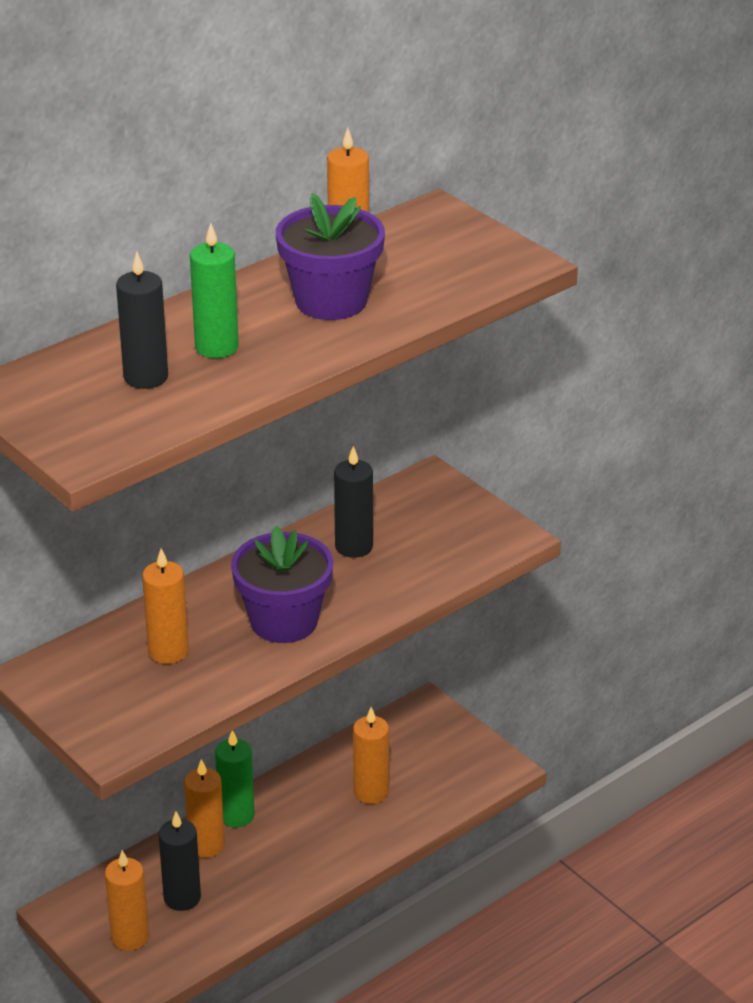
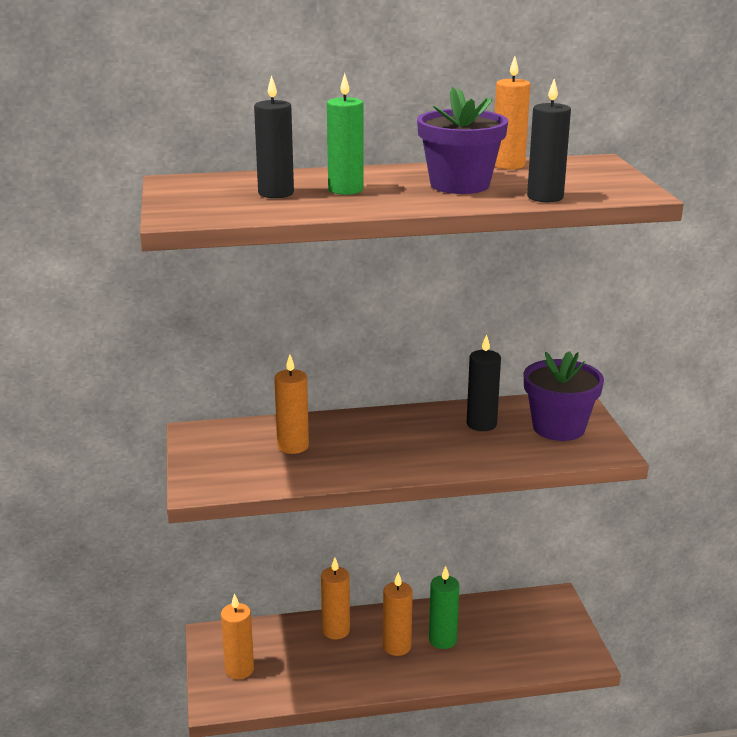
camera: 30 degrees right, 10 degrees down
black candle [159,811,201,911] -> black candle moved to [527,79,571,202]
green candle [215,731,255,828] -> green candle moved to [429,566,459,649]
purple flower pot [231,526,333,643] -> purple flower pot moved to [524,351,604,441]
orange candle [353,707,389,804] -> orange candle moved to [383,572,413,656]

